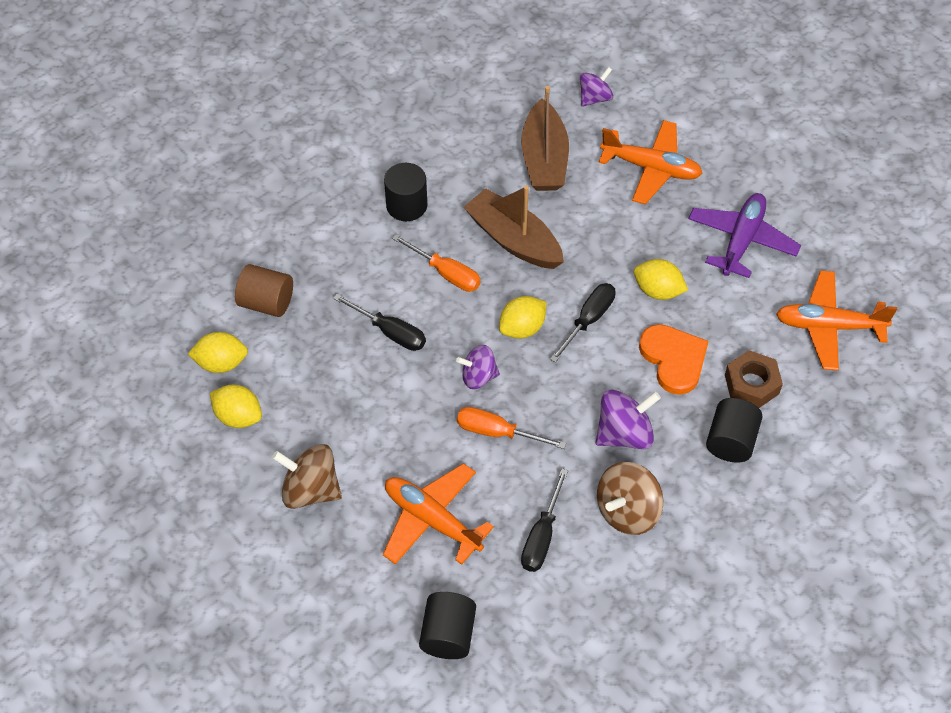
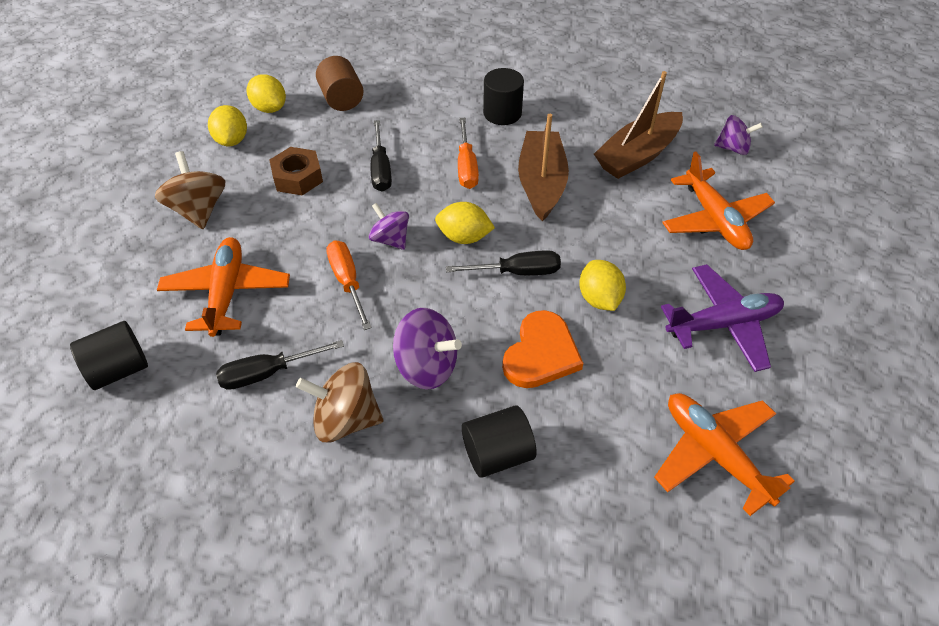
camera: 50 degrees right, 5 degrees down
brown nut [725,350,783,408] -> brown nut moved to [269,147,323,195]

